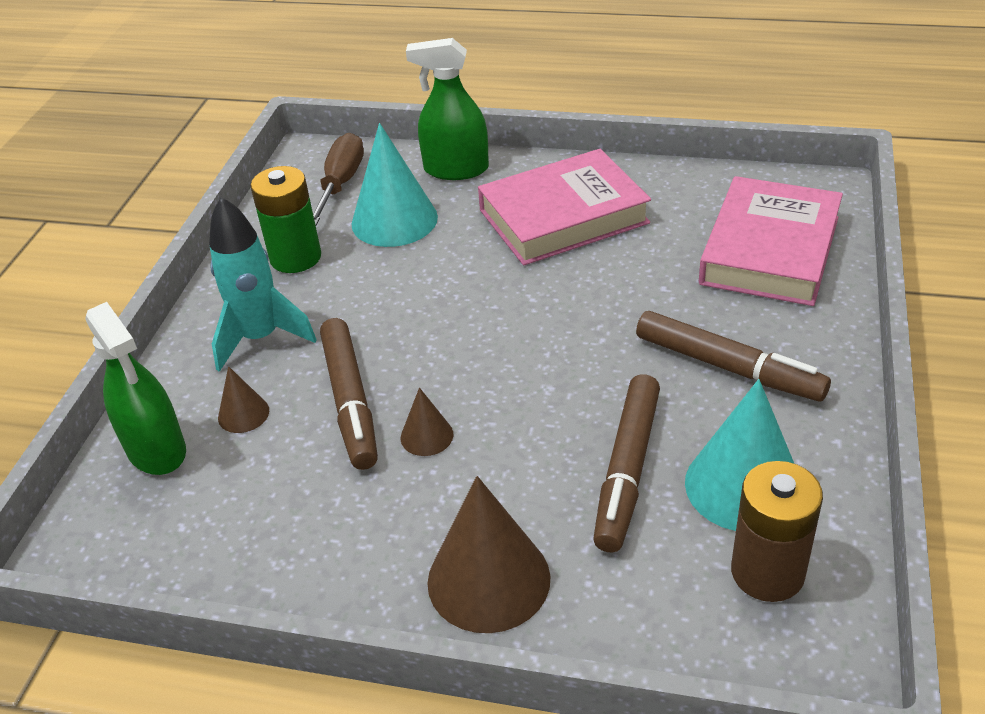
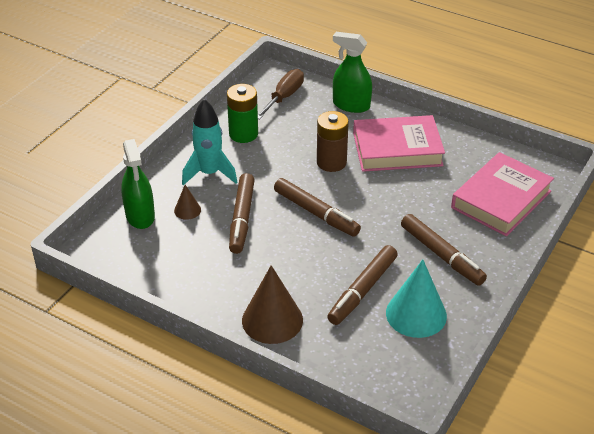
camera: 15 degrees right, 0 degrees up
turquoise cone [351,123,438,247] -> none
brown cone [401,387,453,456] -> none
brown battery [731,461,823,602] -> brown battery moved to [317,111,349,172]
none -> brown marker [274,178,361,237]

